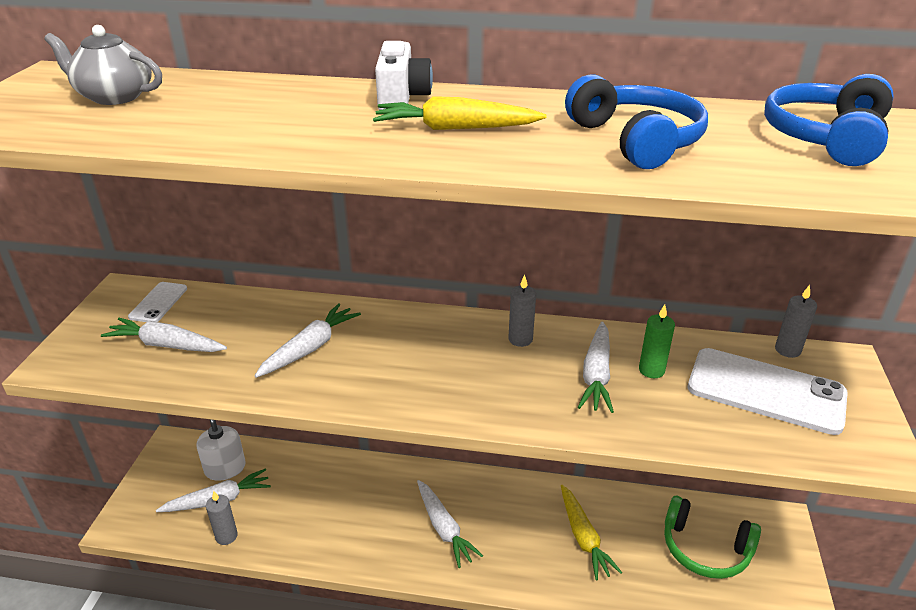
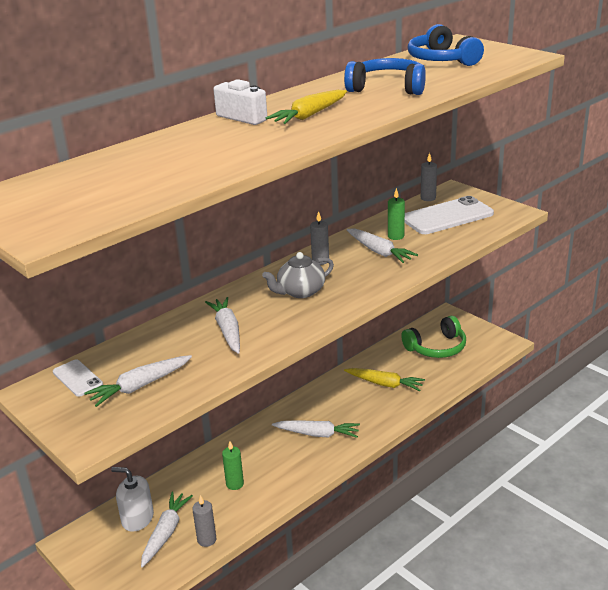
camera: 50 degrees left, 5 degrees down
grey teapot [44,25,162,105] -> grey teapot moved to [262,252,334,298]
none -> green candle [222,441,244,490]

